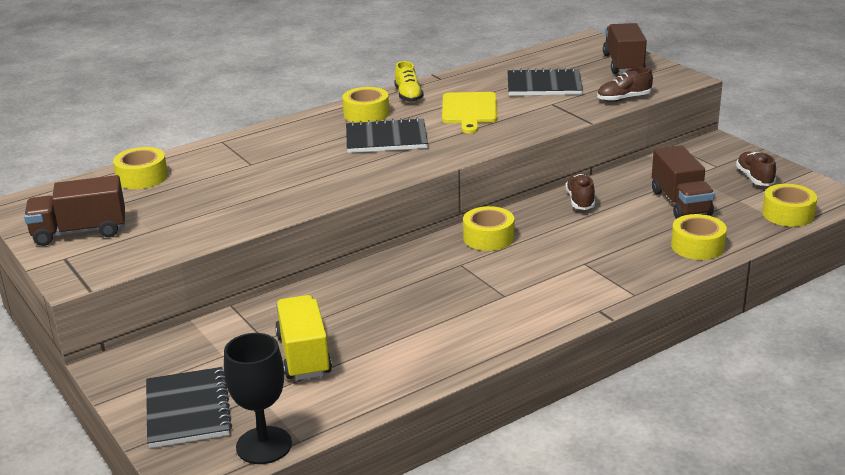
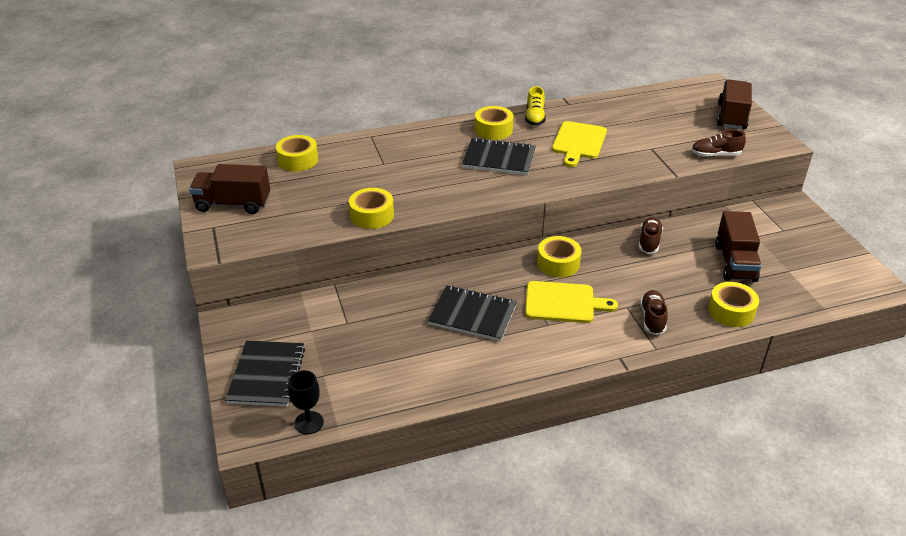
camera: 15 degrees right, 10 degrees up
black goblet [224,333,292,464] -> black goblet [288,370,324,434], size x0.66
yellow truck [275,295,332,380] -> none
black notebook [507,68,583,96] -> black notebook moved to [428,285,517,342]
brown shoe [736,152,776,186] -> brown shoe moved to [640,290,668,335]
yellow tape [762,184,817,227] -> yellow tape moved to [349,188,394,229]
none -> yellow cutting board [525,281,618,323]

